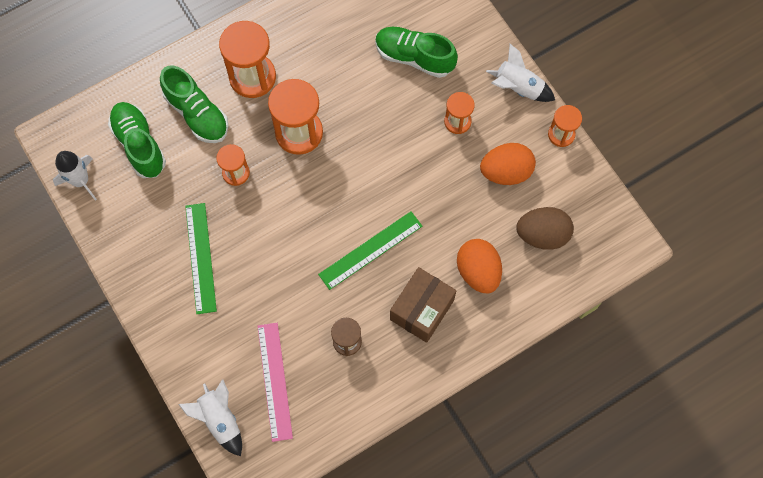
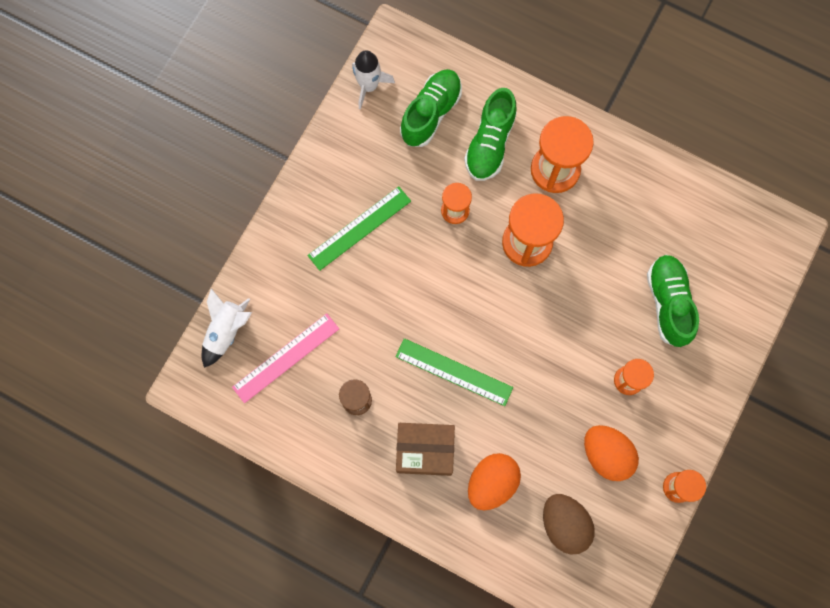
camera: 60 degrees right, 5 degrees up
white rocket [486,44,555,102] -> none

